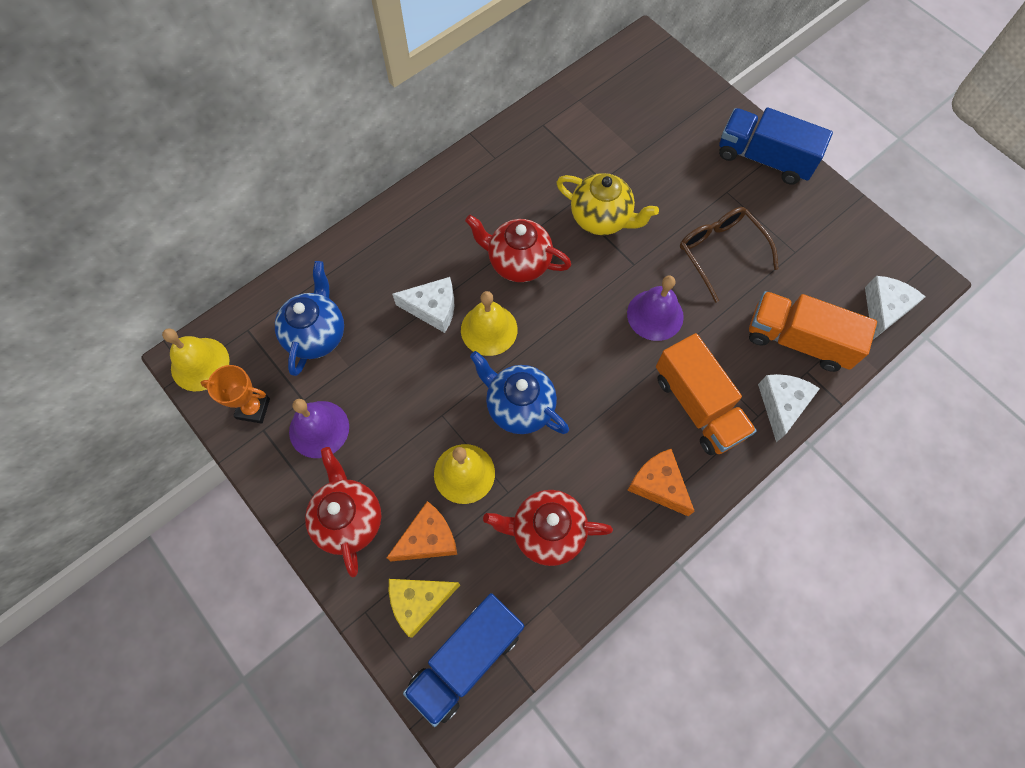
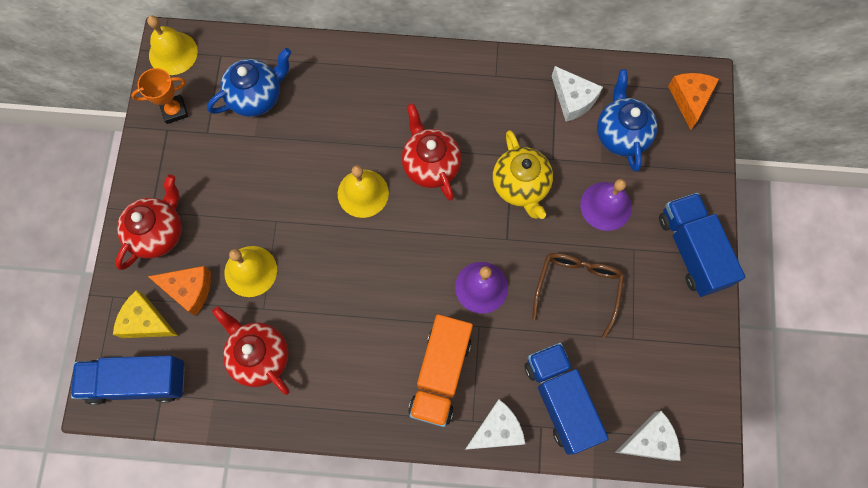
camera: 45 degrees right, 5 degrees up
orange trophy [201,365,270,424] -> orange trophy turned 75 degrees counterclockwise [131,68,188,124]
purple bell [289,399,349,458] -> purple bell moved to [580,179,632,231]
white cheese [392,277,454,333] -> white cheese moved to [552,66,603,122]
blue teapot [470,351,569,434] -> blue teapot moved to [597,69,658,172]
orange cheese [627,449,695,516] -> orange cheese moved to [668,73,719,130]
orange truck [749,291,877,372] -> blue truck [524,343,609,455]

